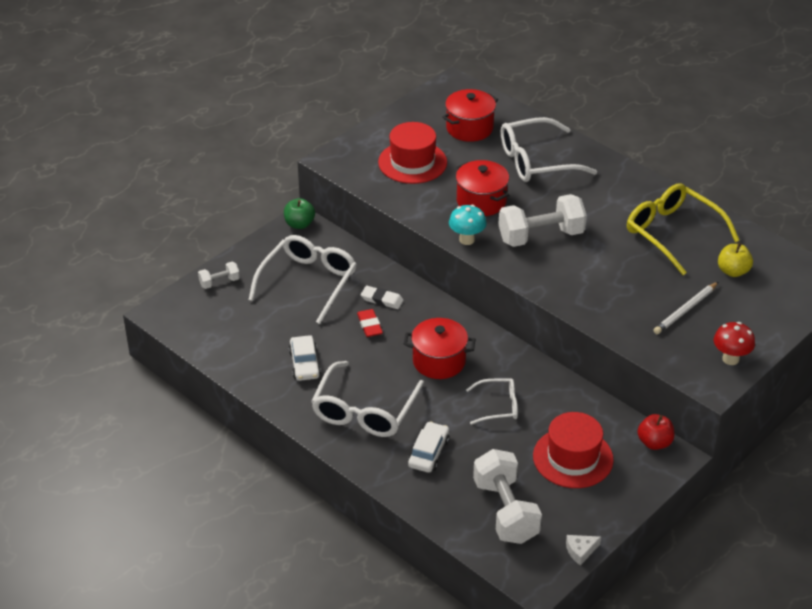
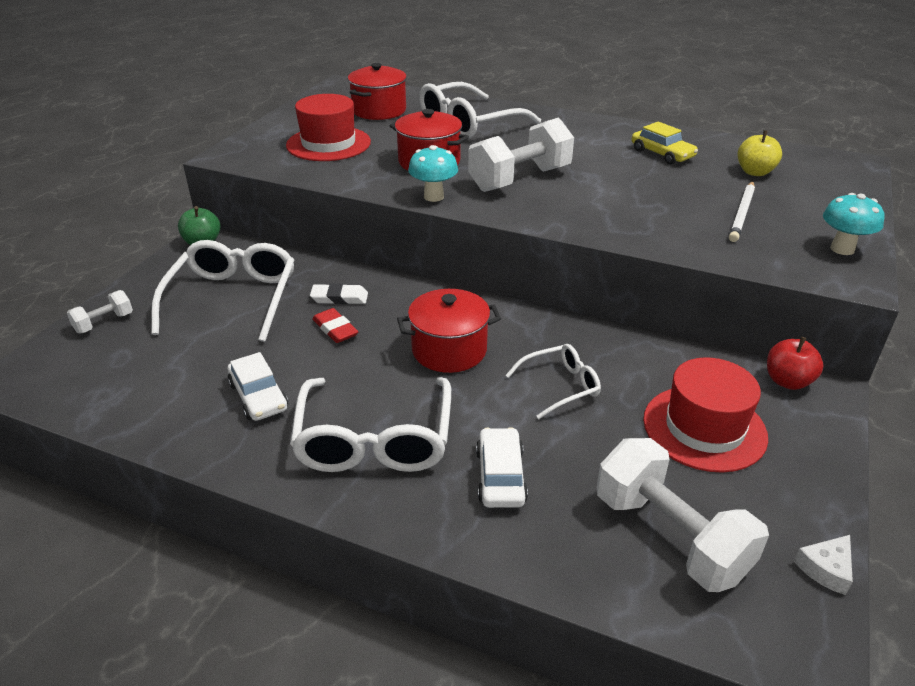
camera: 20 degrees left, 5 degrees down
yellow glasses [627,183,740,275] -> yellow car [632,122,698,164]
red mushroom [714,322,755,365] -> turquoise mushroom [823,193,885,255]

